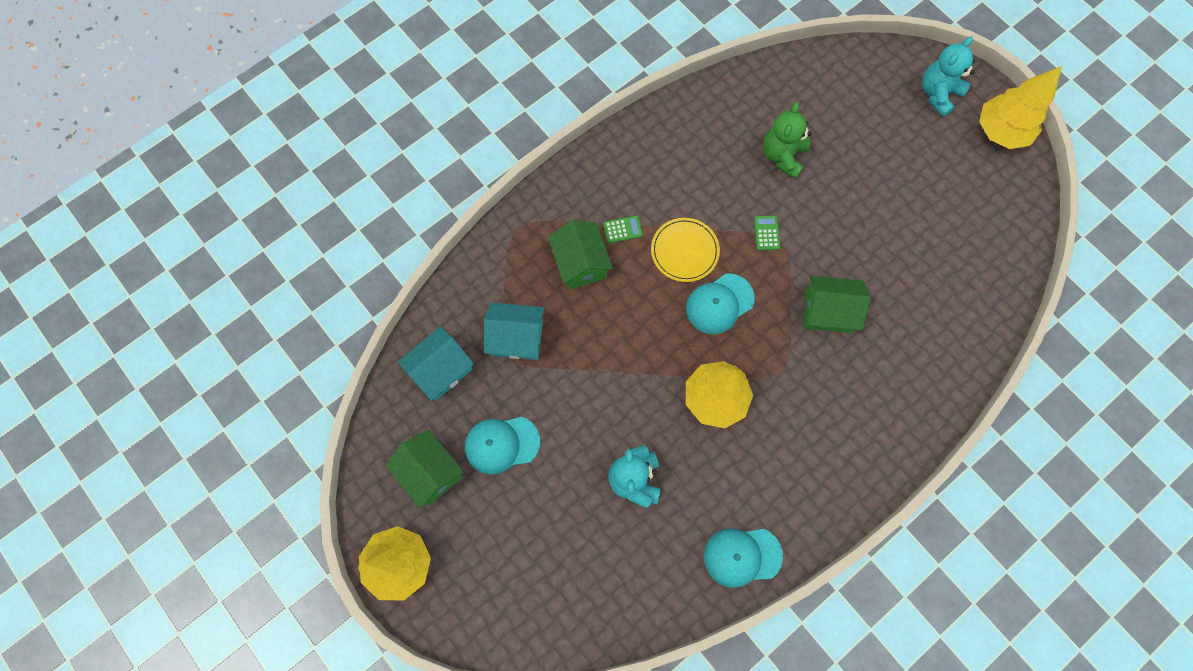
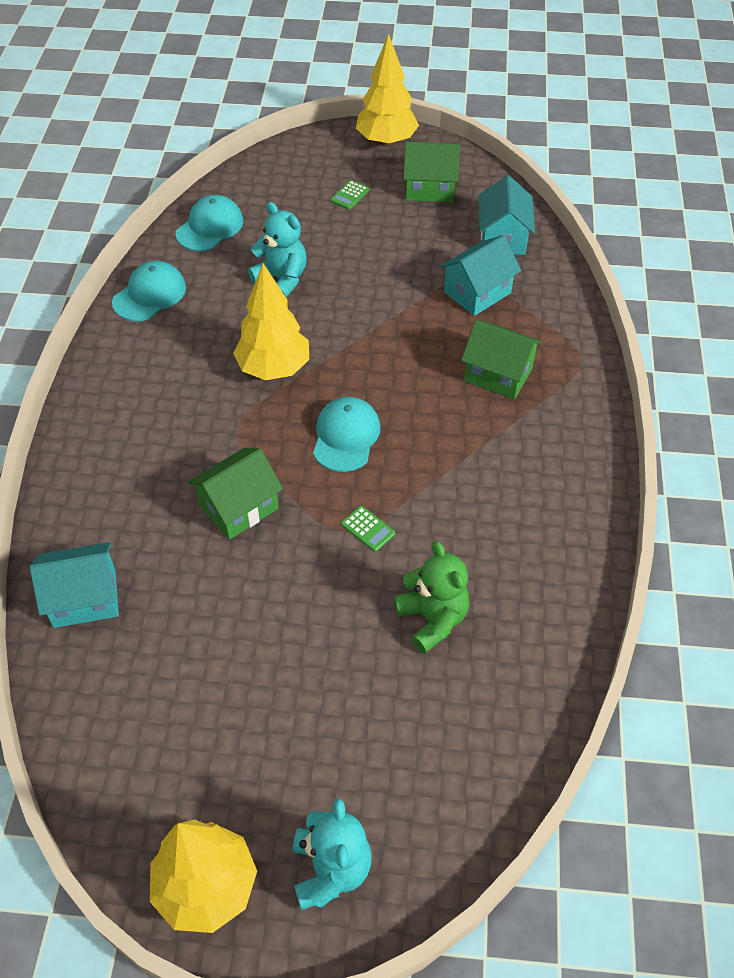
camera: 135 degrees right, 20 degrees down
turquoise cap [465,417,540,474] -> turquoise cap moved to [176,195,243,251]
green calculator [603,216,643,243] -> green calculator moved to [330,180,369,210]
yellow plate [651,218,720,282] -> none
none -> turquoise house [30,542,119,628]

